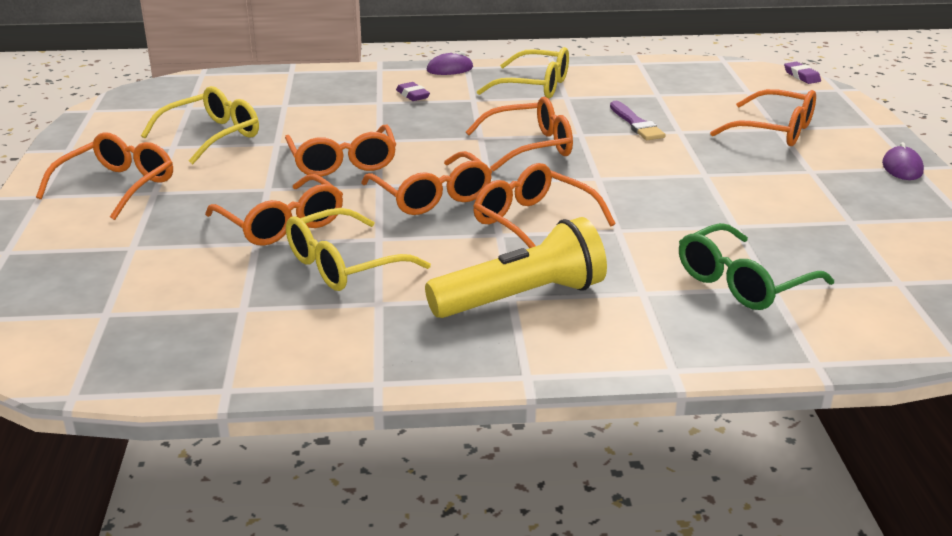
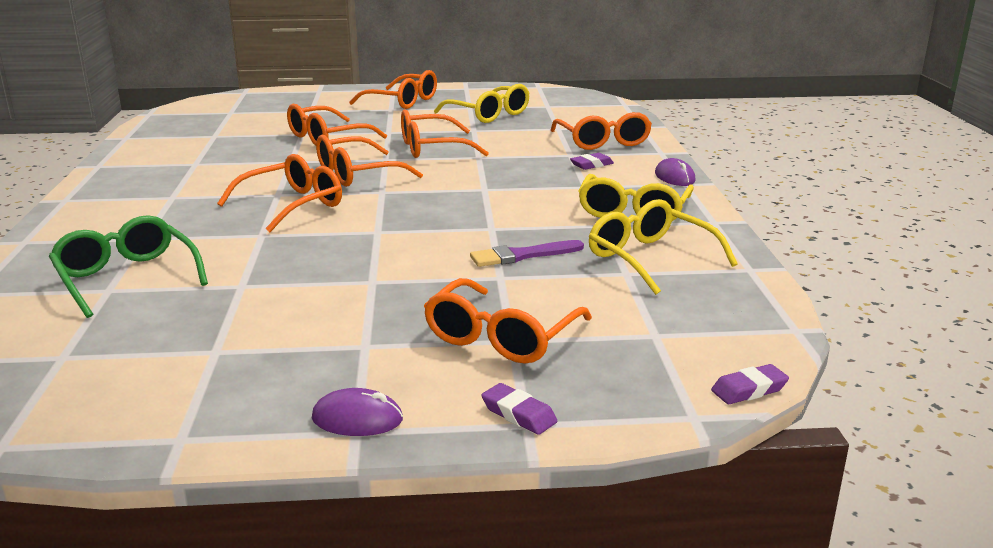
camera: 90 degrees right, 5 degrees down
yellow glasses [286,208,431,291] -> yellow glasses moved to [589,199,738,295]
yellow flashlight [425,217,607,318] -> none
orange glasses [466,97,573,171] -> orange glasses moved to [551,112,652,150]
none -> purple eraser [481,383,557,435]

